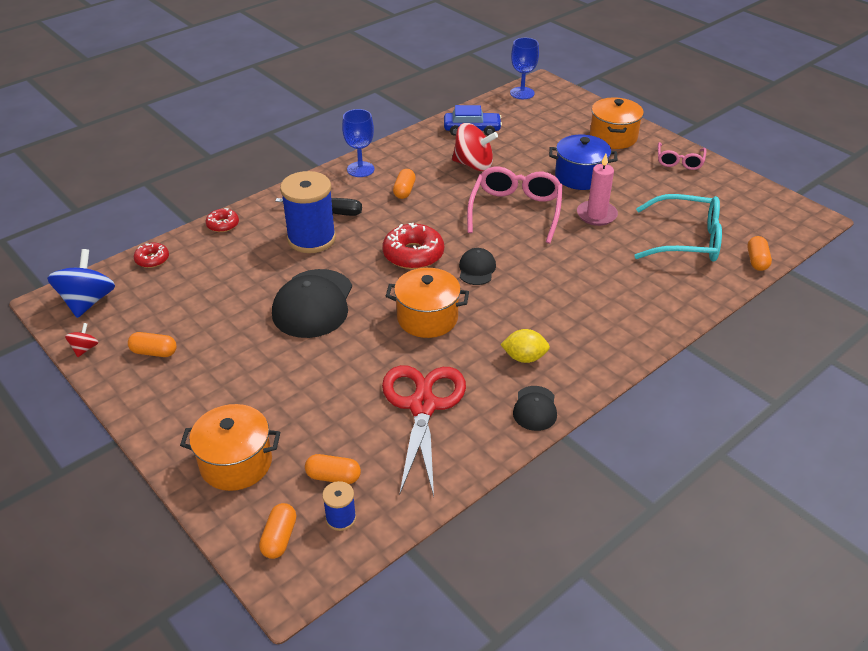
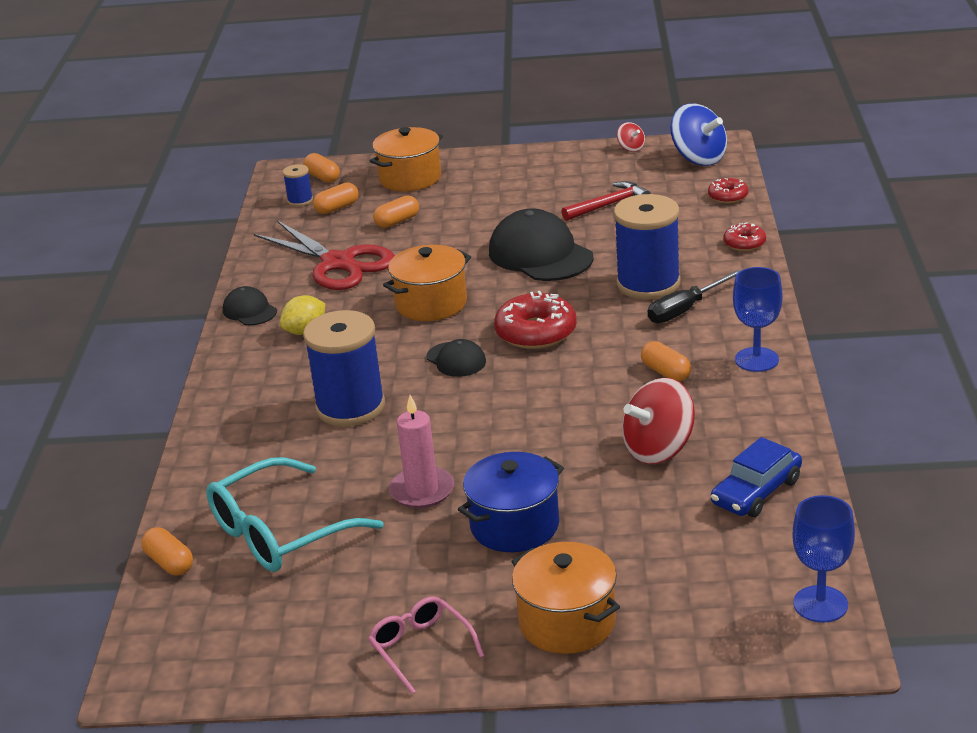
camera: 135 degrees right, 10 degrees down
orange capsule [128,332,177,357] -> orange capsule moved to [373,195,419,228]
pink glasses [467,167,563,244] -> none
none -> blue spool [303,310,385,427]
none -> red hammer [561,181,651,221]

